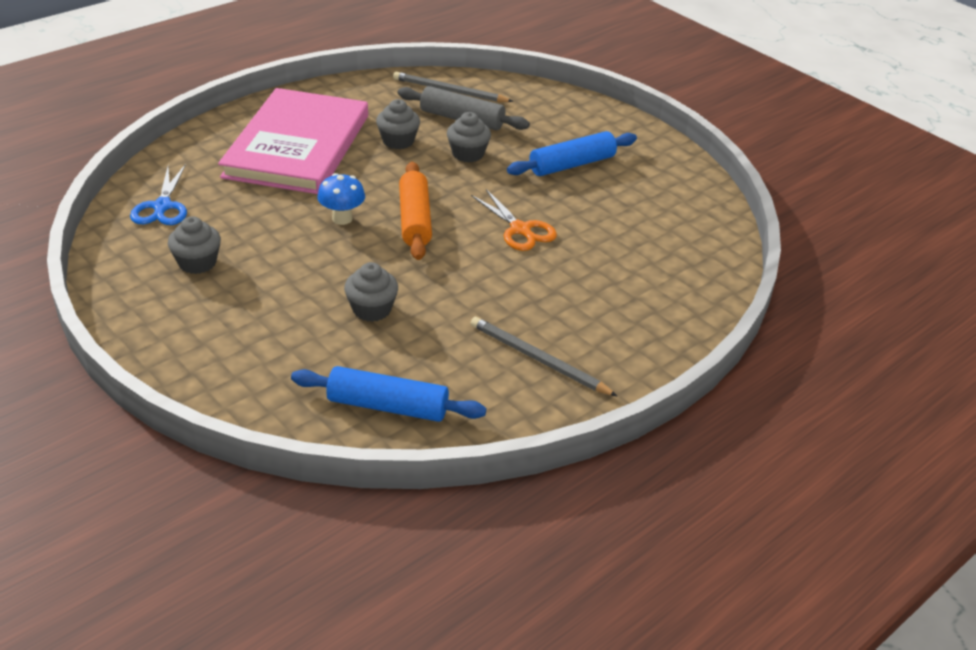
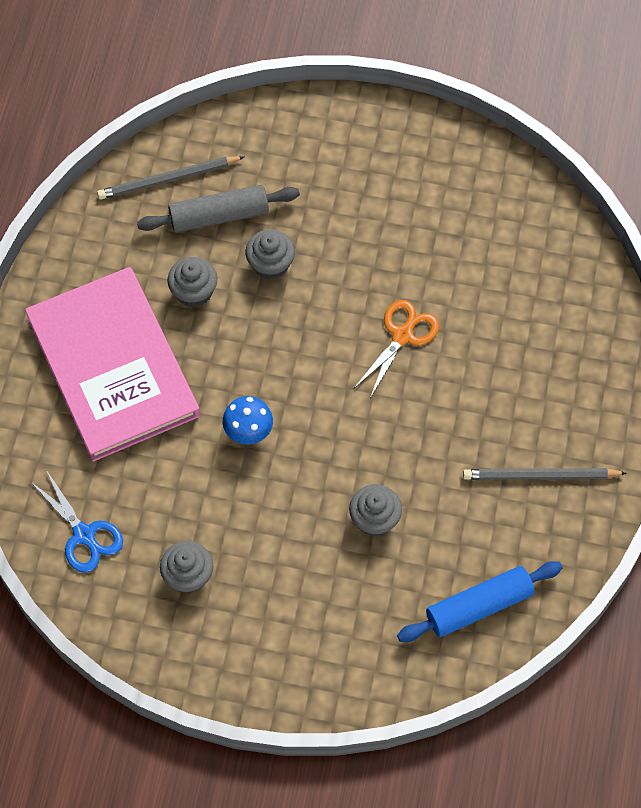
camera: 35 degrees left, 25 degrees up
orange rolling pin [399,162,432,260] -> none
orange scissors [471,189,557,251] -> orange scissors turned 75 degrees counterclockwise [354,300,439,398]
blue rolling pin [507,131,637,176] -> none

